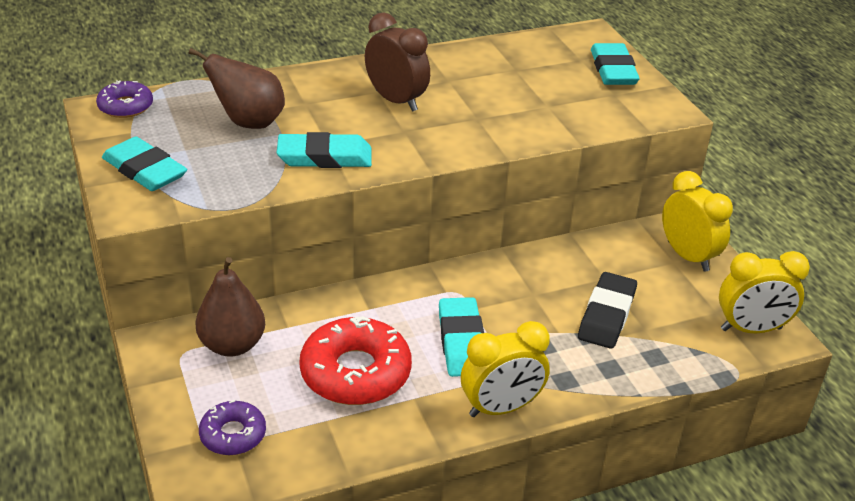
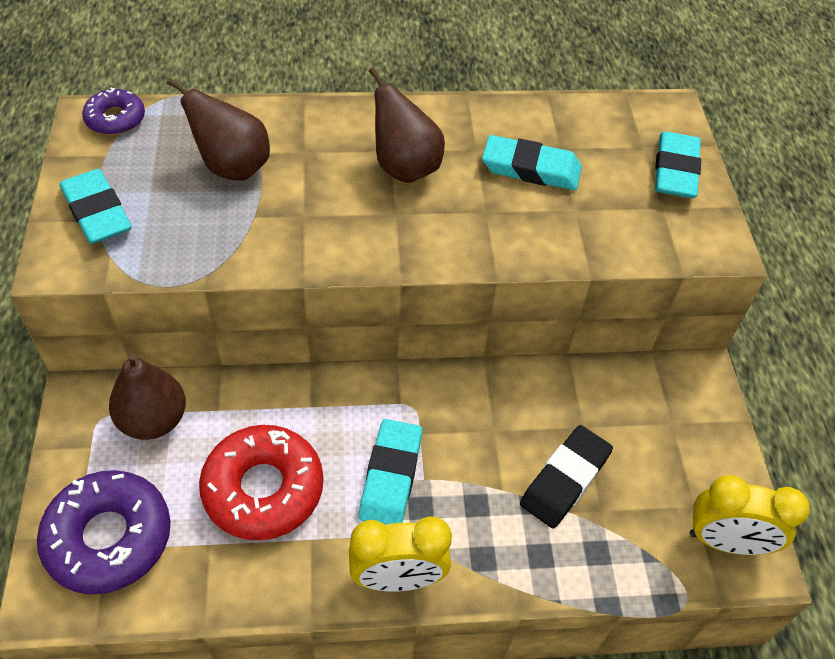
camera: 15 degrees right, 15 degrees up
purple donut [199,400,266,455] -> purple donut [37,470,171,594], size x1.79
turquoise eraser [277,132,372,168] -> turquoise eraser moved to [482,135,582,190]
brown clock [365,12,430,112] -> brown pear [369,67,445,183]
yellow clock [662,171,733,272] -> none

